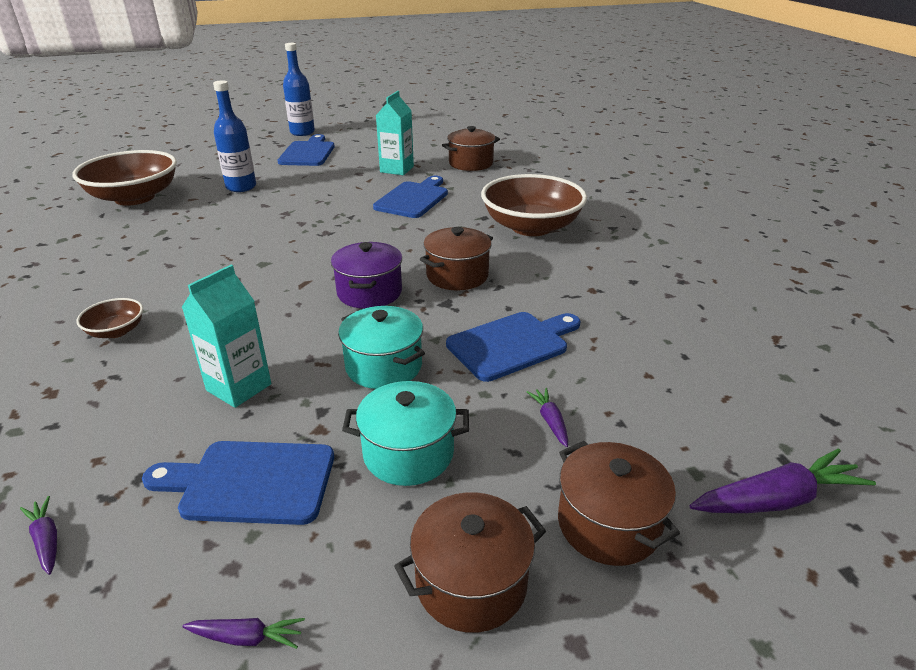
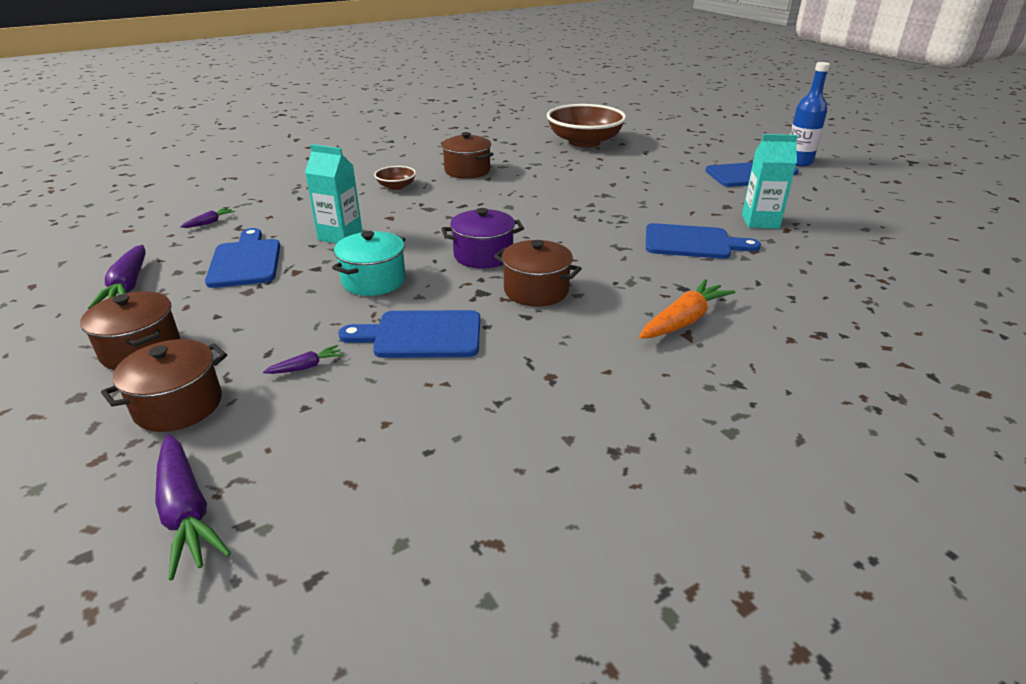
camera: 75 degrees right, 0 degrees up
purple carrot [182,618,305,649] -> purple carrot [88,245,146,309], size x1.96
blue bottle [213,80,256,192] -> none
turquoise pot [342,381,469,486] -> none
brown pot [442,126,500,171] -> brown pot moved to [441,132,493,179]
blue cutting board [446,312,580,382] -> blue cutting board turned 135 degrees clockwise [339,310,480,358]
brown bowl [481,174,587,236] -> orange carrot [639,279,735,339]

